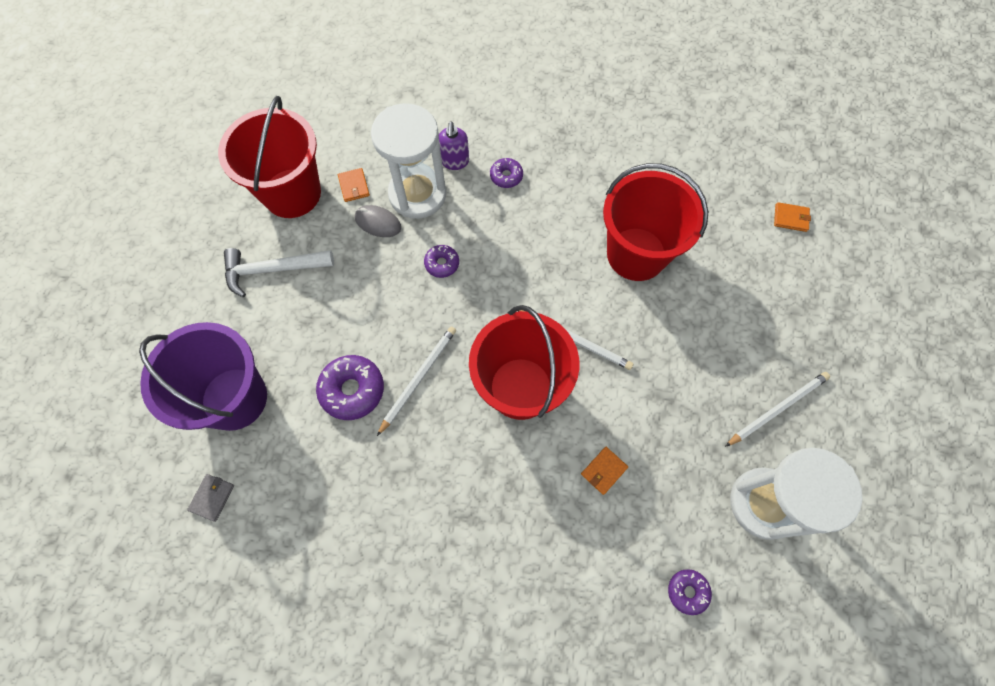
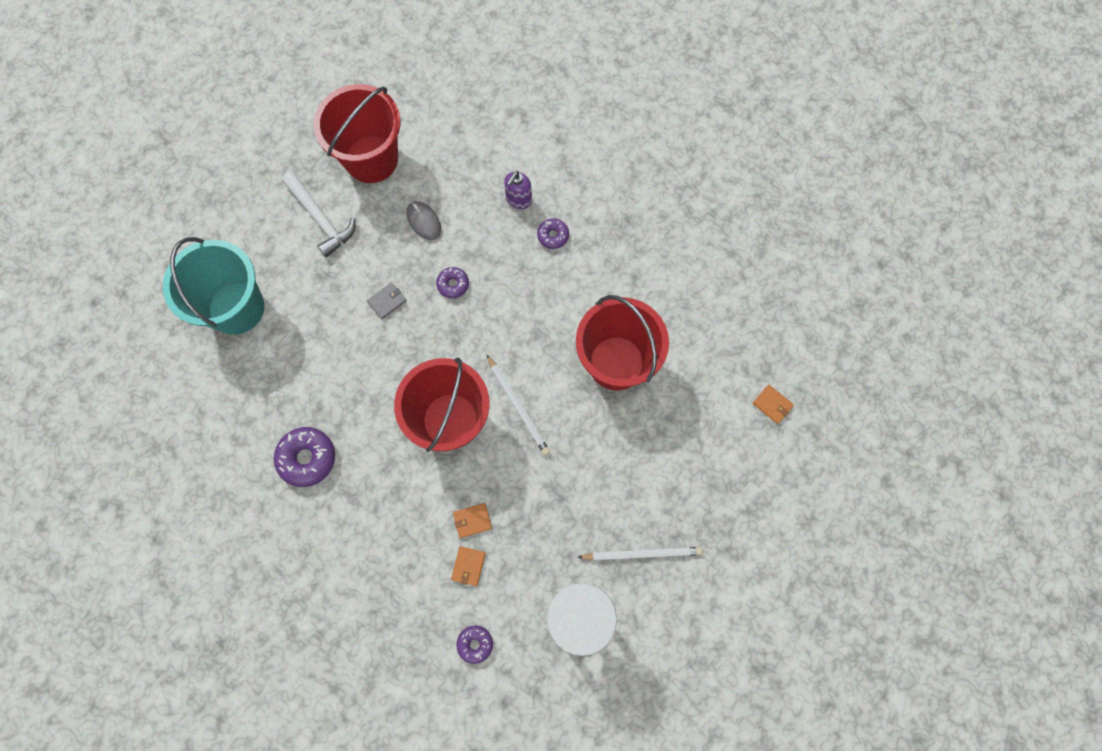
camera: 30 degrees right, 5 degrees up
purple bucket [139,322,267,431] -> turquoise bucket [163,237,264,335]
grey wallet [187,474,234,522] -> grey wallet moved to [367,282,407,319]
white hammer [224,248,334,297] -> white hammer turned 150 degrees counterclockwise [282,172,356,257]
purple donut [316,355,384,420] -> purple donut moved to [274,427,335,487]
orange wallet [338,168,370,202] -> orange wallet moved to [451,546,486,586]
white hourglass [371,103,446,219] -> none
white pencil [377,326,456,436] -> none

